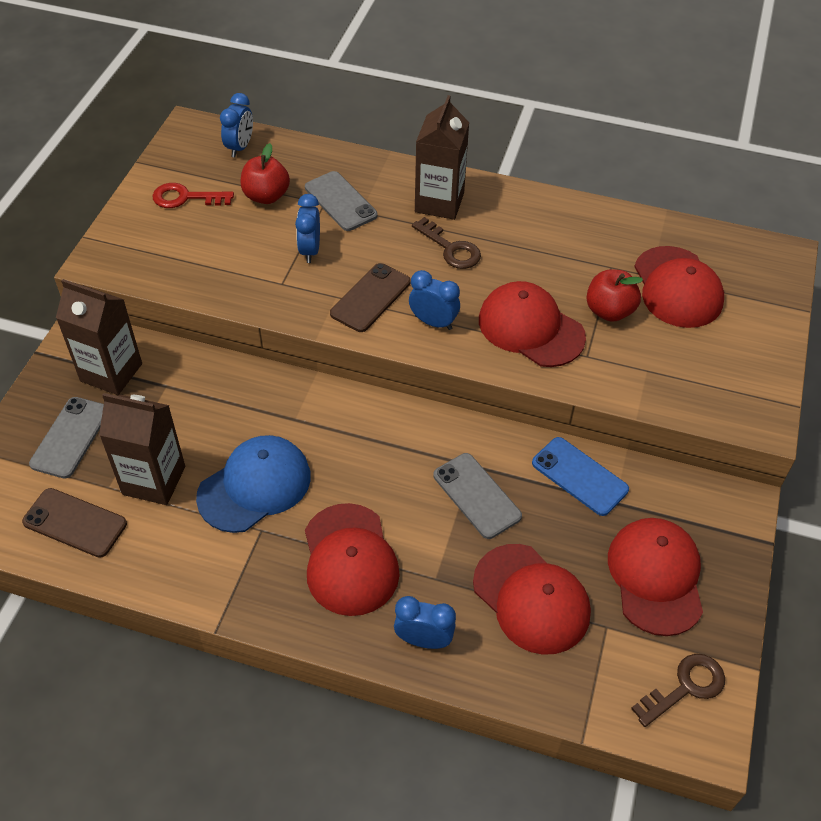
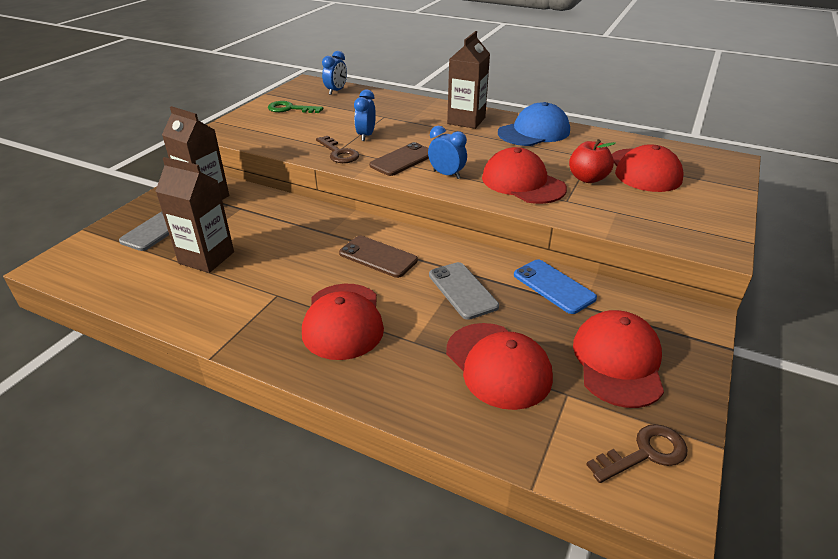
camera: 10 degrees right, 15 degrees down
brown phone [22,488,127,558] -> brown phone moved to [339,236,418,278]
red key [153,183,234,208] -> green key [268,101,323,113]
blue cap [196,435,311,533] -> blue cap moved to [498,102,570,146]
red apple [241,143,290,204] -> none
grey phone [305,171,378,231] -> none
blue clock [394,596,456,649] -> none
brown key [412,217,481,269] -> brown key moved to [316,136,359,163]

